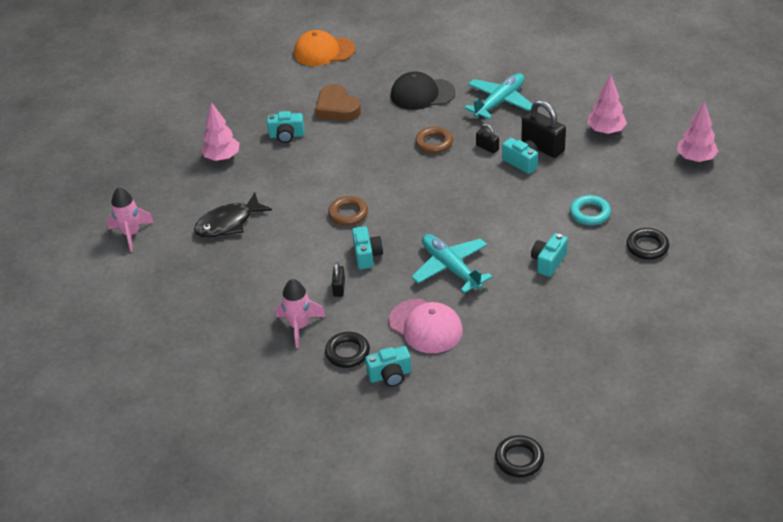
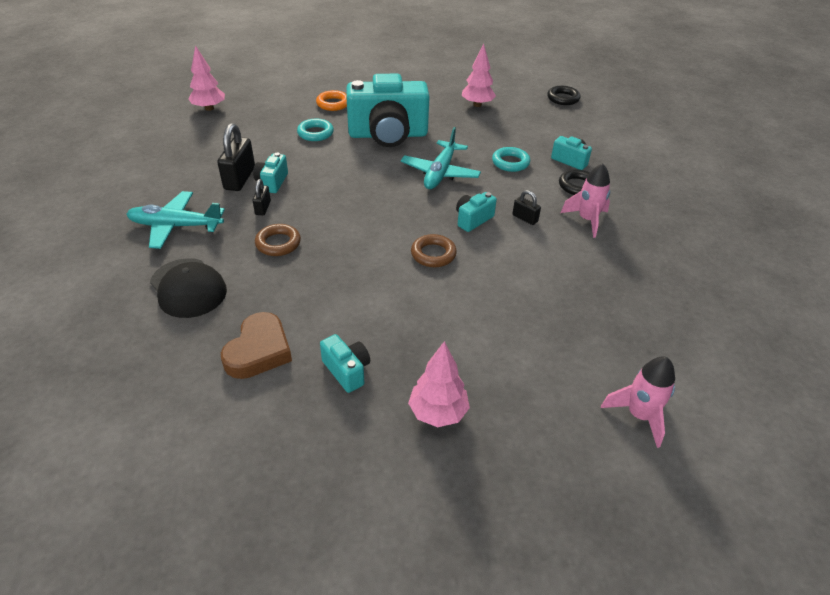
camera: 130 degrees left, 0 degrees up
black fish [194,192,272,238] -> none
orange cap [294,30,355,66] -> none
black padlock [332,262,345,297] -> black padlock turned 75 degrees clockwise [512,190,541,225]
pink cap [389,299,463,353] -> turquoise ring [492,147,530,172]
turquoise camera [531,233,568,277] -> turquoise camera [346,74,430,147], size x2.31
pink tree [587,74,627,134] -> pink tree moved to [462,44,496,107]
black ring [627,228,669,260] -> orange ring [316,90,347,111]

